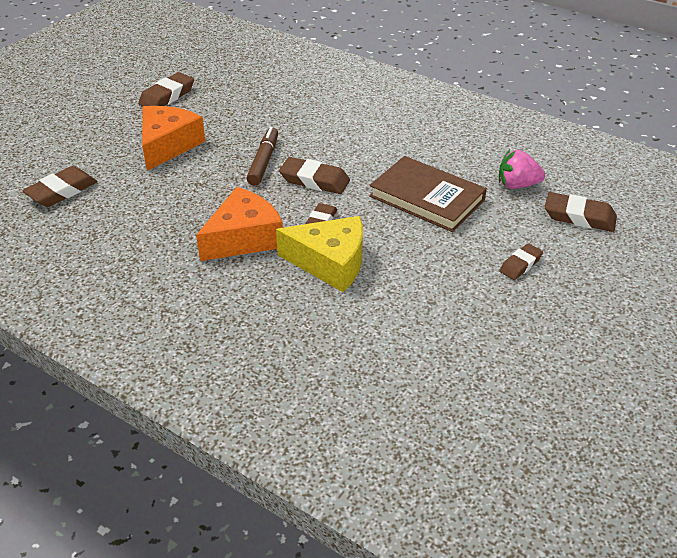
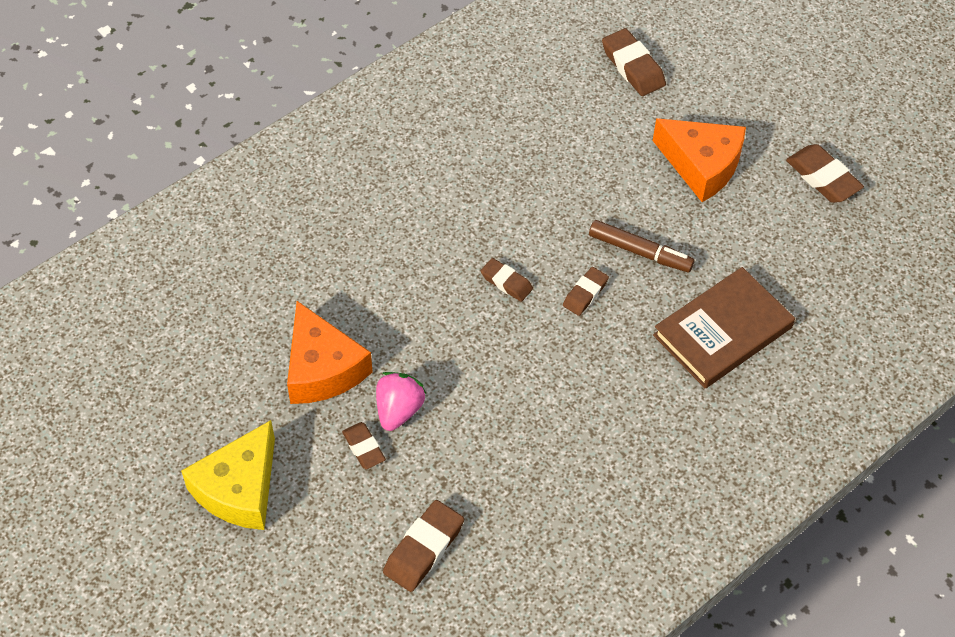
camera: 105 degrees right, 15 degrees up
orange cheese [196,187,283,261] -> orange cheese moved to [287,301,373,404]
yellow cheese [276,216,363,292] -> yellow cheese moved to [181,420,275,530]
brown eraser [279,157,350,194] -> brown eraser [563,267,609,316], size x0.63
brown book [369,156,487,232] -> brown book moved to [653,267,795,388]
pink strawberry [499,150,545,189] -> pink strawberry moved to [376,372,427,431]

